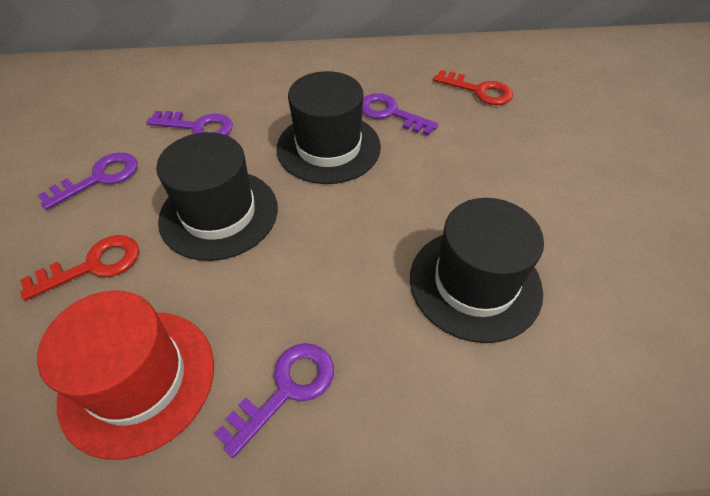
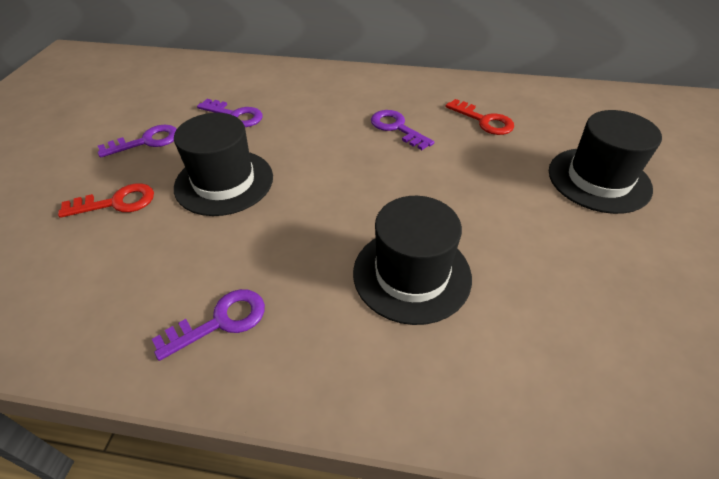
camera: 15 degrees right, 5 degrees down
red hat [37,290,214,460] -> none
black hat [277,71,381,184] -> black hat moved to [549,110,662,214]

